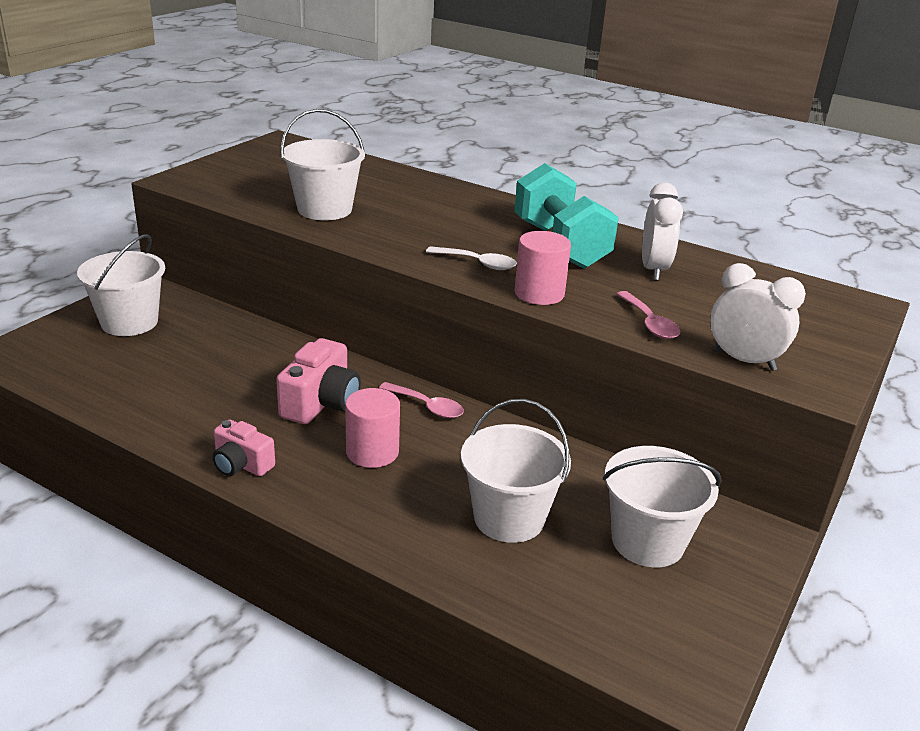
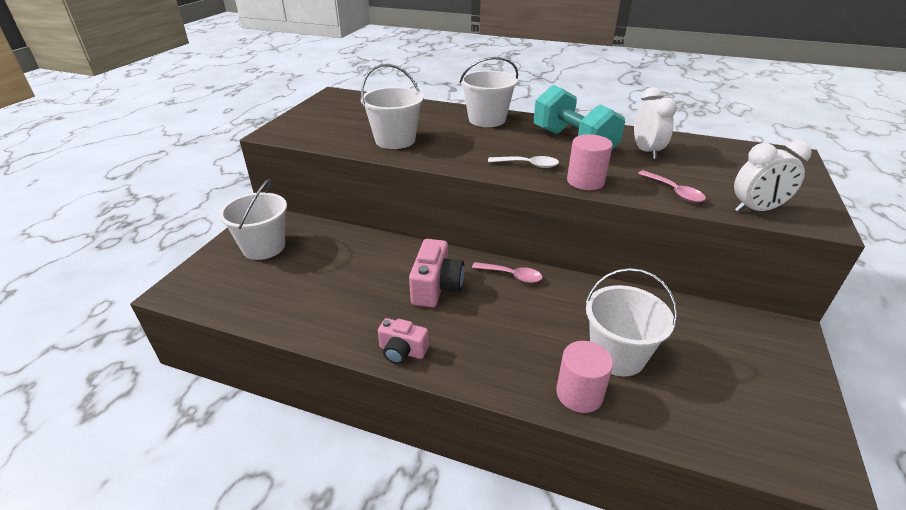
camera: 10 degrees left, 5 degrees up
pink cylinder [345,388,400,468] -> pink cylinder moved to [556,341,613,413]
white bucket [603,446,721,567] -> white bucket moved to [460,57,518,127]
white clock [710,263,806,371] -> white clock turned 150 degrees clockwise [734,141,812,212]

